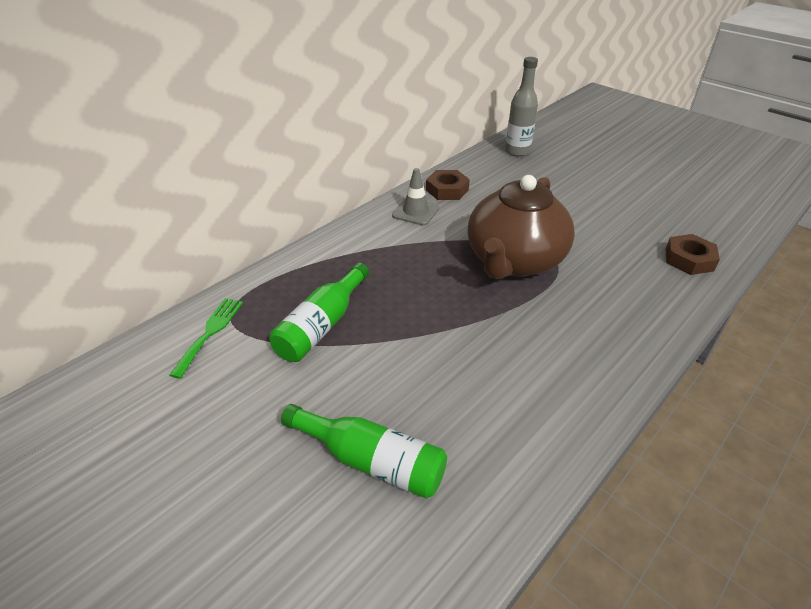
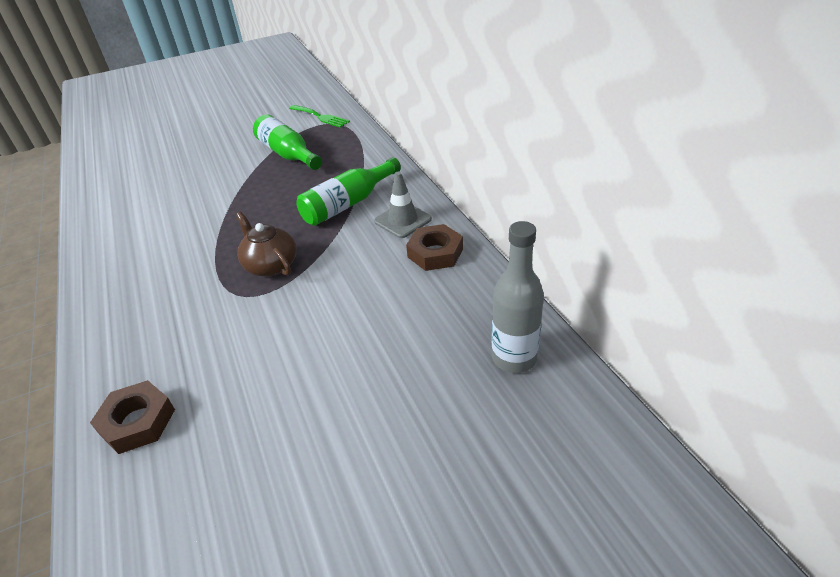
camera: 115 degrees right, 0 degrees up
green bottle [281,404,447,499] -> green bottle moved to [296,157,401,226]
brown teapot [467,175,575,279] -> brown teapot [236,212,296,277], size x0.51

